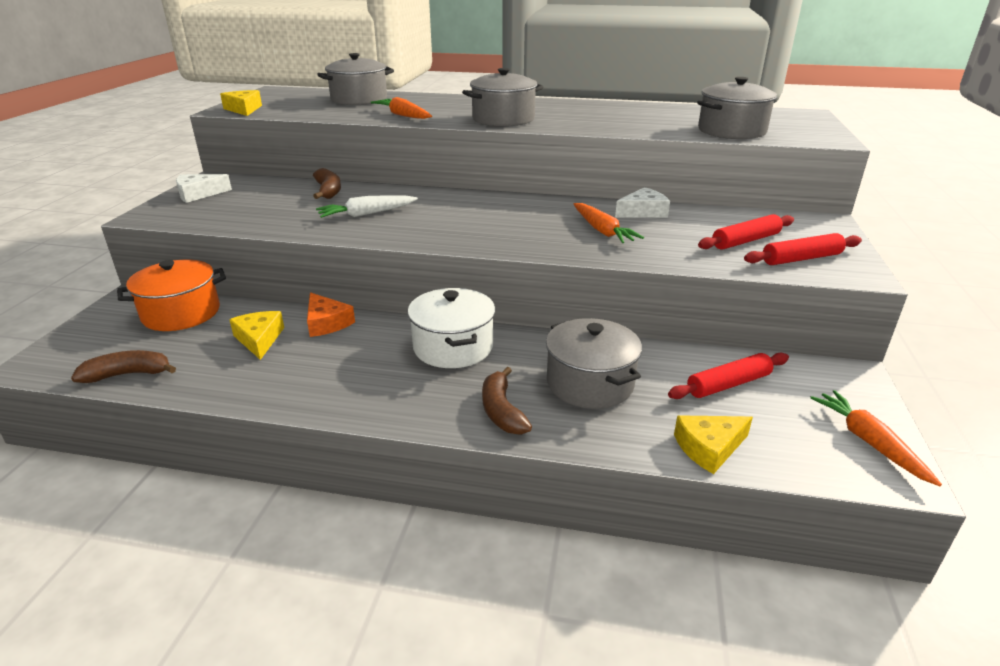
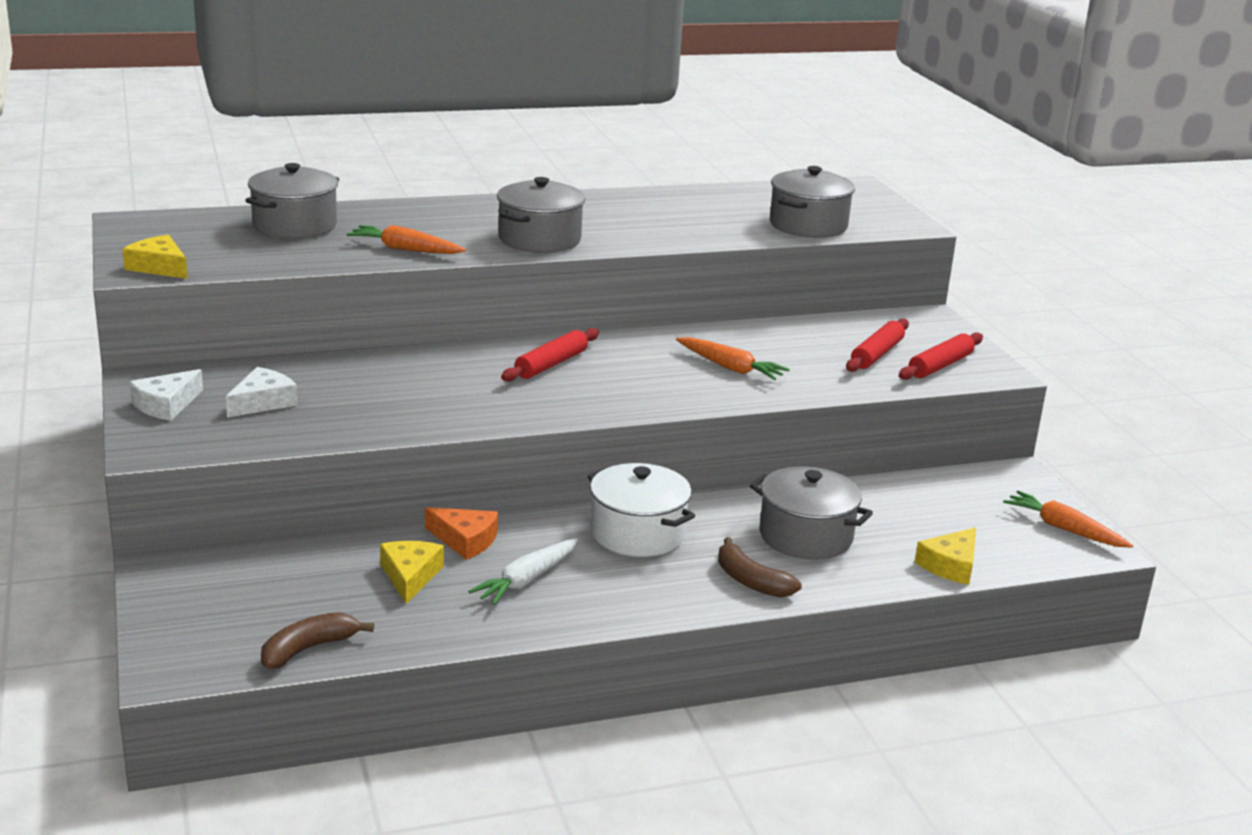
camera: 30 degrees left, 5 degrees down
orange pot [117,260,226,331] -> none
yellow cheese [229,311,284,360] -> yellow cheese turned 45 degrees clockwise [380,541,444,604]
brown banana [313,168,341,199] -> none
white carrot [316,195,418,218] -> white carrot moved to [468,538,578,605]
white cheese [615,187,670,217] -> white cheese moved to [226,367,298,418]
red rolling pin [668,353,789,399] -> red rolling pin moved to [501,328,599,382]

